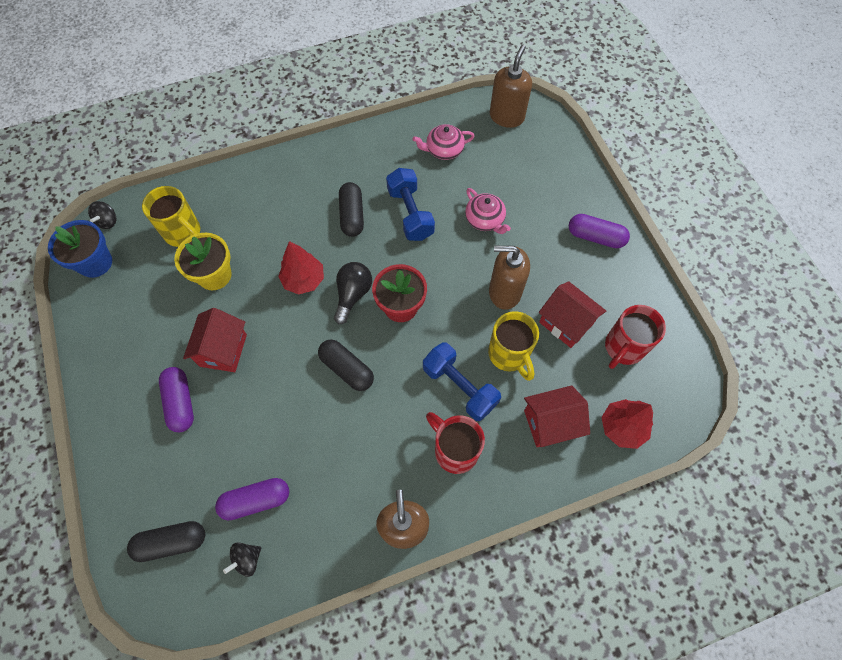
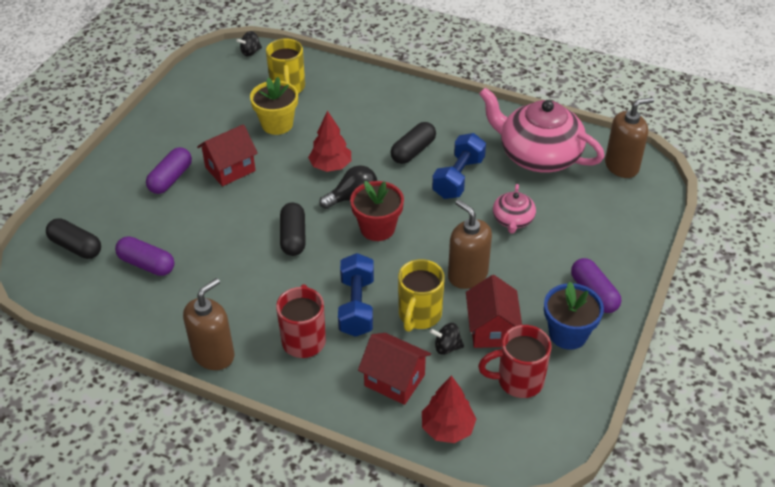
camera: 45 degrees right, 20 degrees down
blue flower pot [48,220,112,278] -> blue flower pot moved to [544,282,604,350]
black spinning top [223,542,261,577] -> black spinning top moved to [430,323,464,355]
pink teapot [412,124,475,160] -> pink teapot [479,87,605,172], size x2.07

